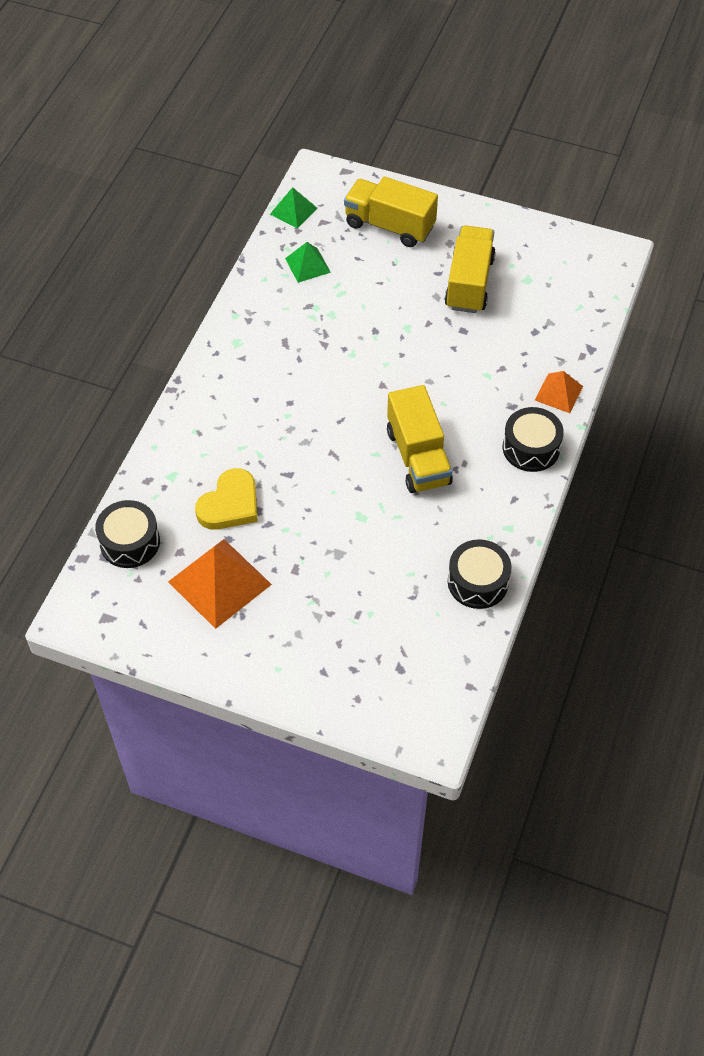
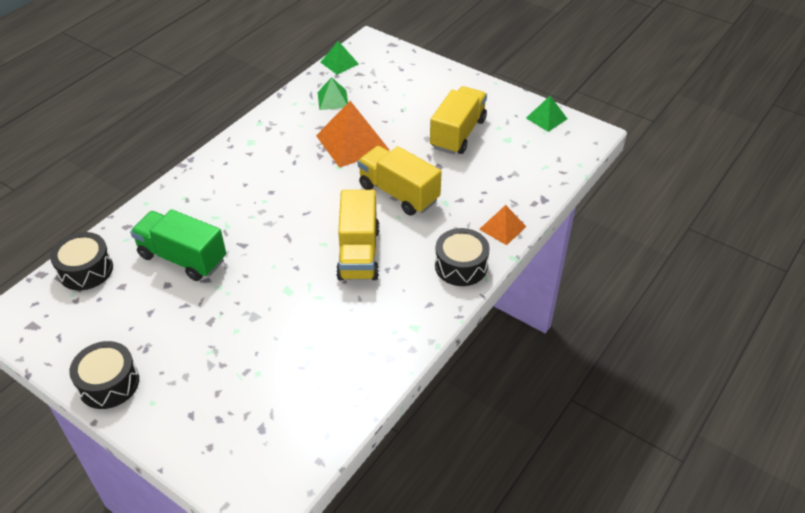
camera: 15 degrees right, 10 degrees down
orange pyramid [168,539,272,629] -> orange pyramid moved to [316,101,389,168]
yellow heart [195,468,258,530] -> green truck [130,209,226,281]
yellow truck [344,176,438,247] -> yellow truck moved to [358,146,442,216]
black drum [448,539,511,609] -> black drum moved to [69,341,139,409]
none -> green pyramid [526,96,567,132]

